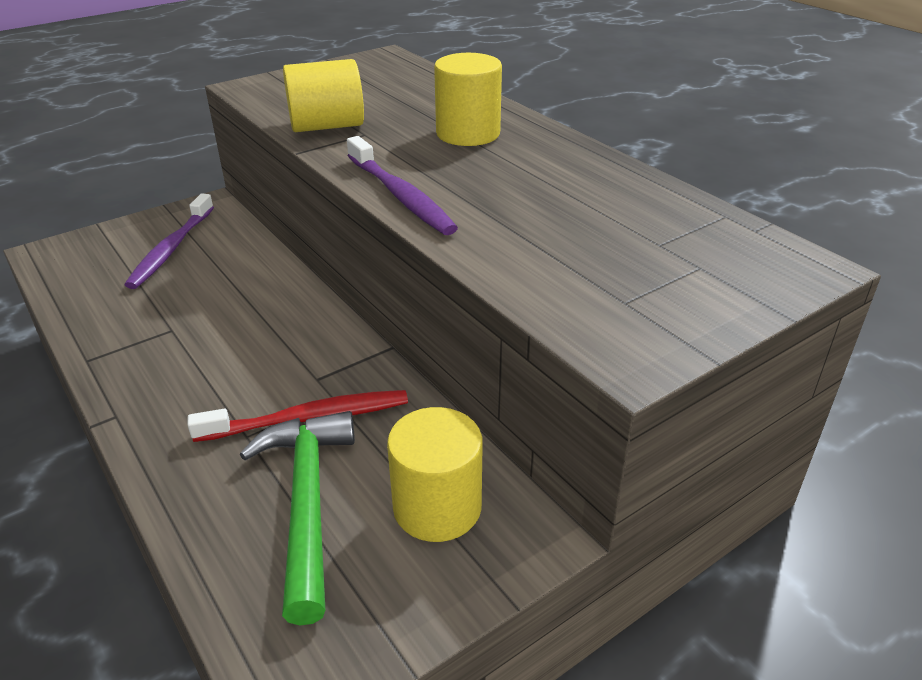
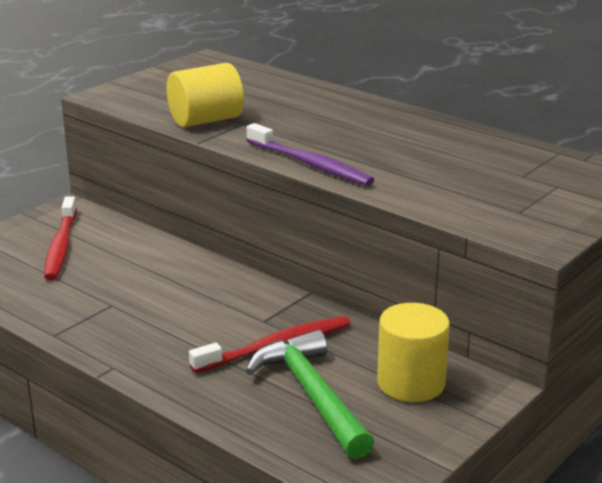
camera: 15 degrees left, 10 degrees down
purple toothbrush [125,194,214,289] -> red toothbrush [44,196,77,280]
yellow cylinder [434,53,502,146] -> none

